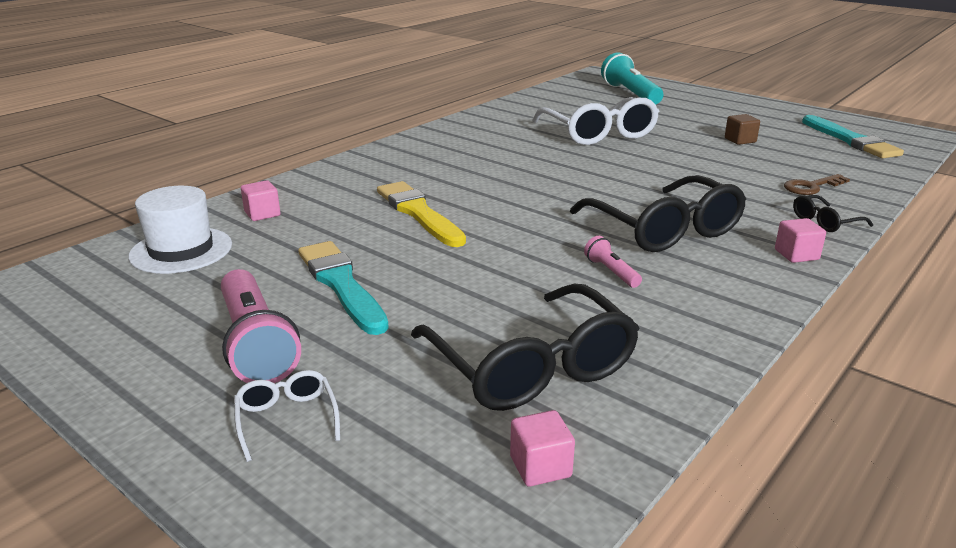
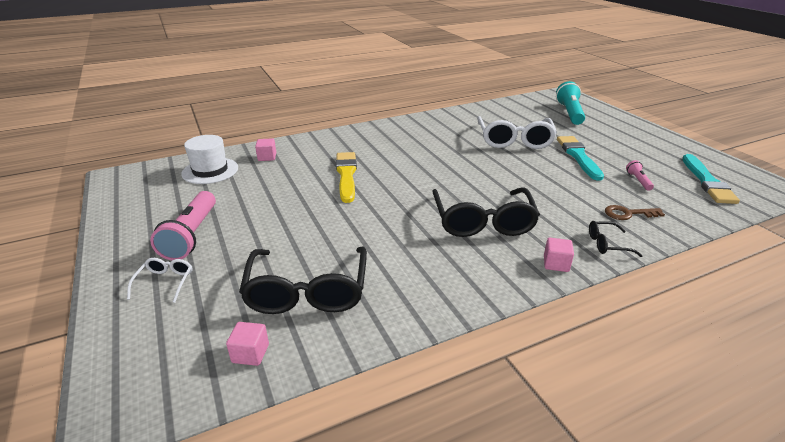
camera: 25 degrees right, 5 degrees up
turquoise brush [298,241,389,335] -> turquoise brush moved to [557,136,604,181]
pink flashlight [584,236,642,288] -> pink flashlight moved to [626,160,654,191]
brown cube [725,114,760,145] -> none

